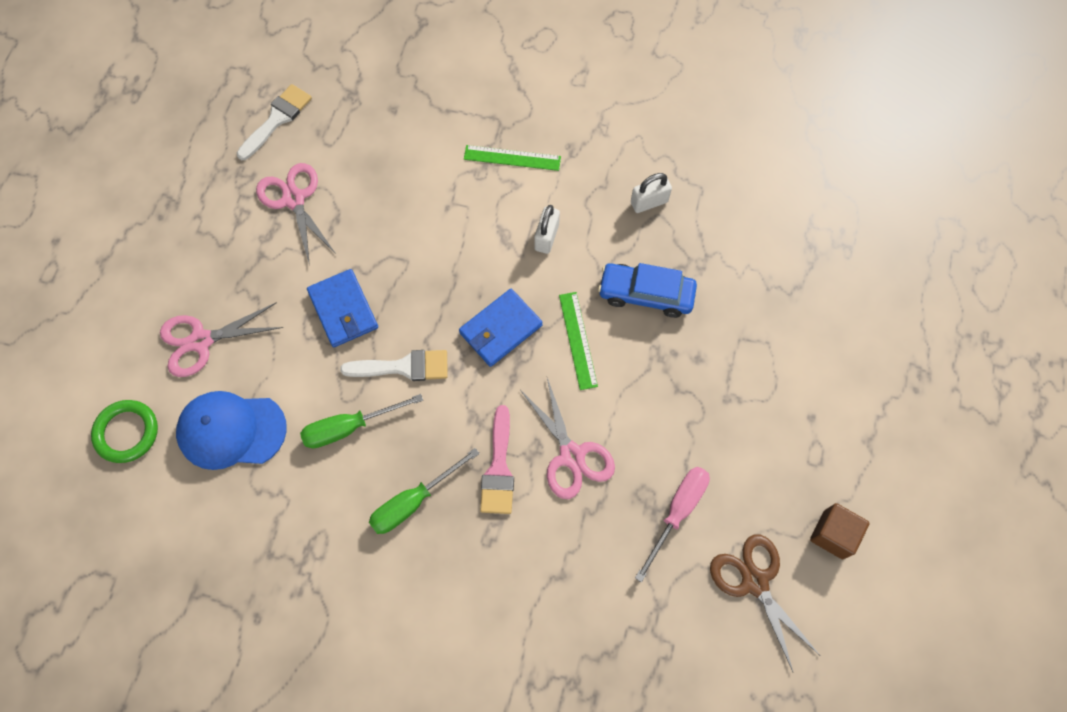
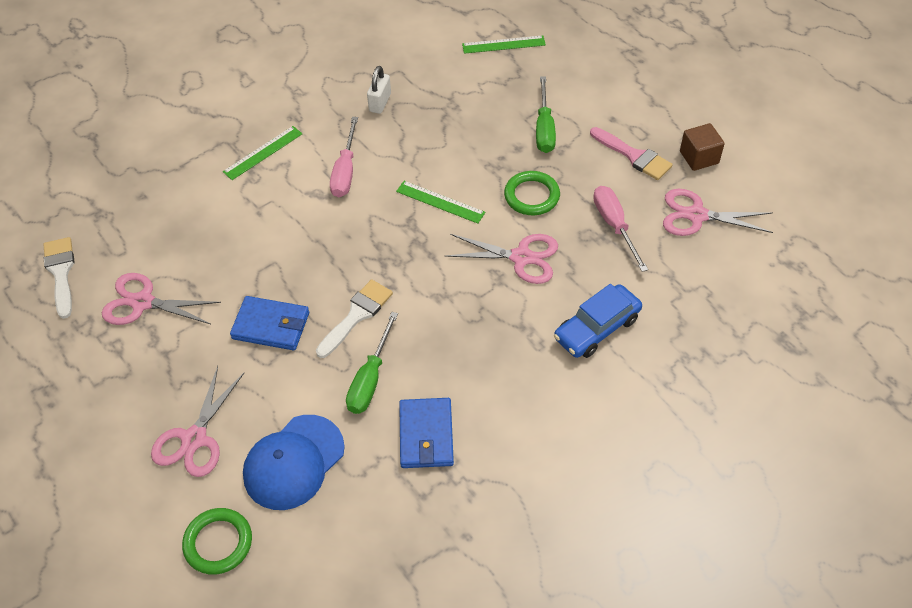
camera: 50 degrees left, 15 degrees down
green screwdriver [369,448,480,534] -> green screwdriver moved to [536,76,556,153]
blue wallet [459,289,543,367] -> blue wallet moved to [399,398,454,468]
pink brush [480,405,514,514] -> pink brush moved to [590,127,673,180]
white padlock [534,205,560,254] -> pink screwdriver [330,117,358,197]
blue car [598,263,697,318] -> blue car moved to [554,284,642,358]
brown scissors [710,535,820,672] -> pink scissors [663,189,773,236]
none -> green ruler [462,35,546,54]
none -> green ring [504,171,560,215]

